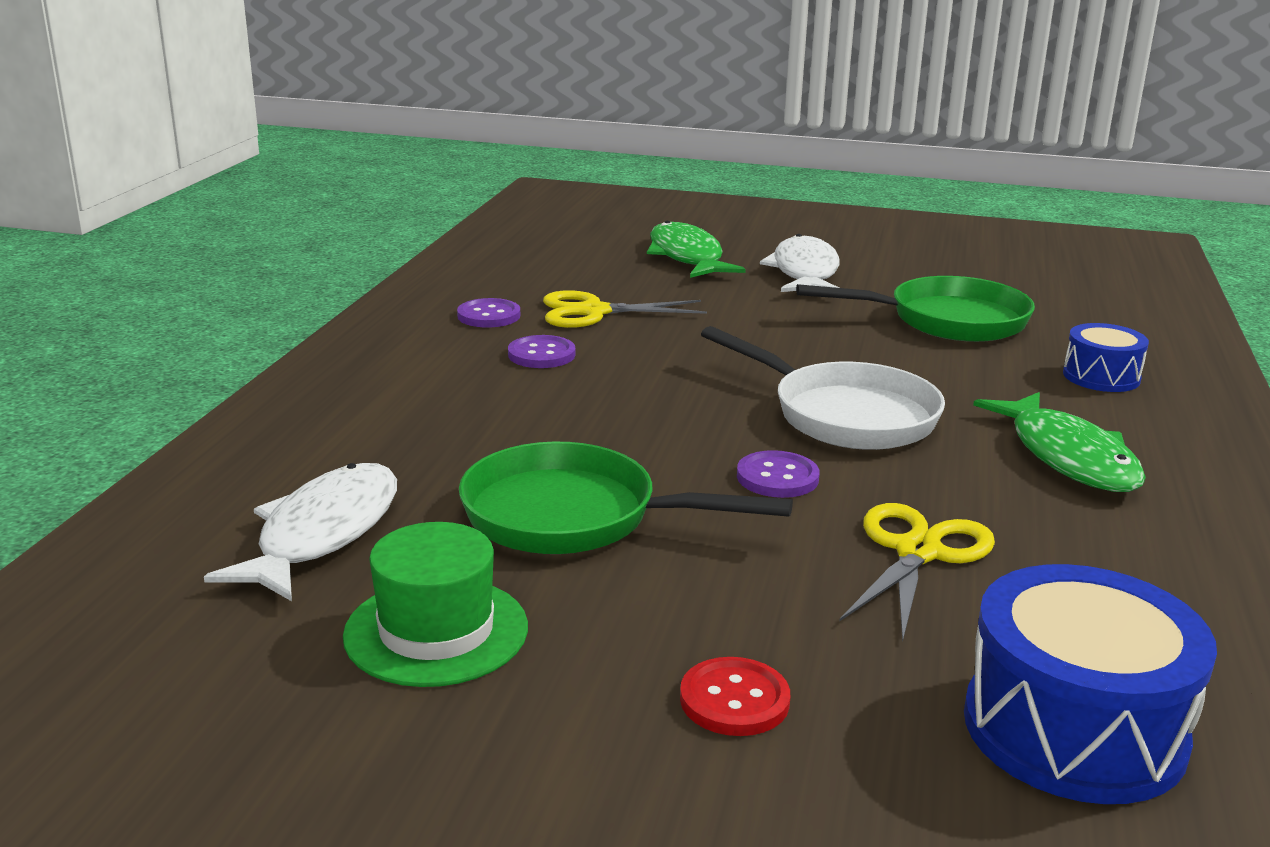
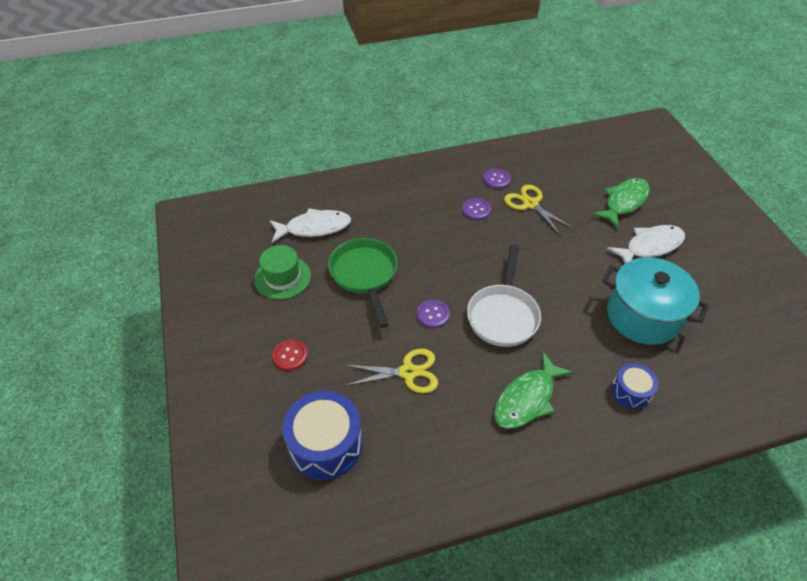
camera: 60 degrees right, 25 degrees up
green pan [796,276,1035,342] -> turquoise pot [602,257,709,345]

